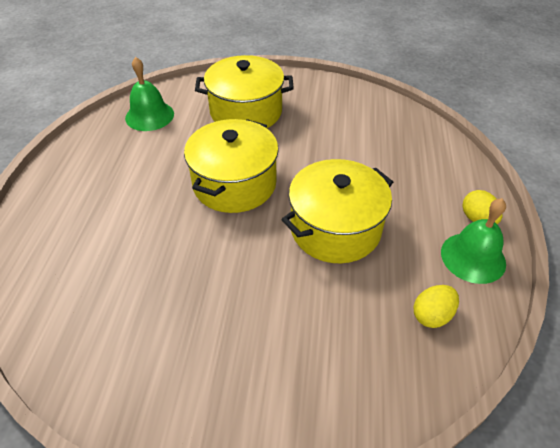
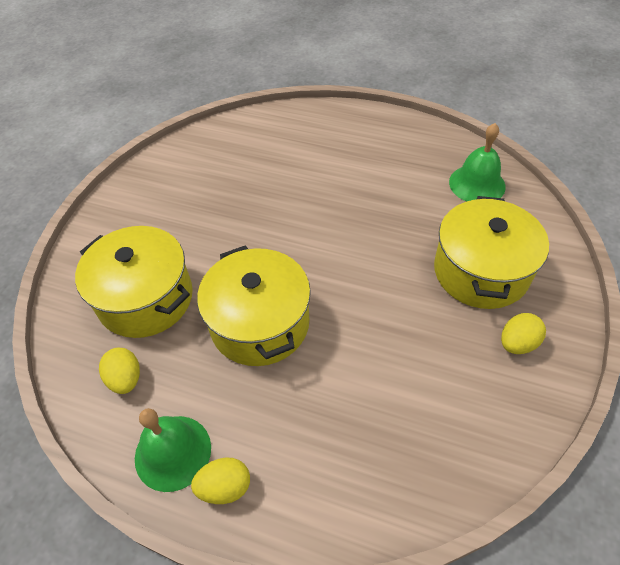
camera: 105 degrees right, 5 degrees up
yellow pot [184,119,279,213] -> yellow pot moved to [75,226,193,338]
none -> yellow egg [501,313,546,354]

